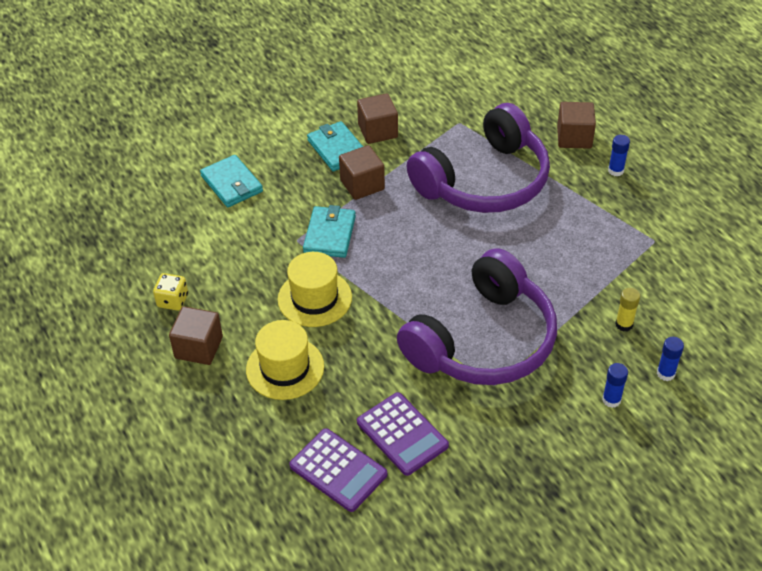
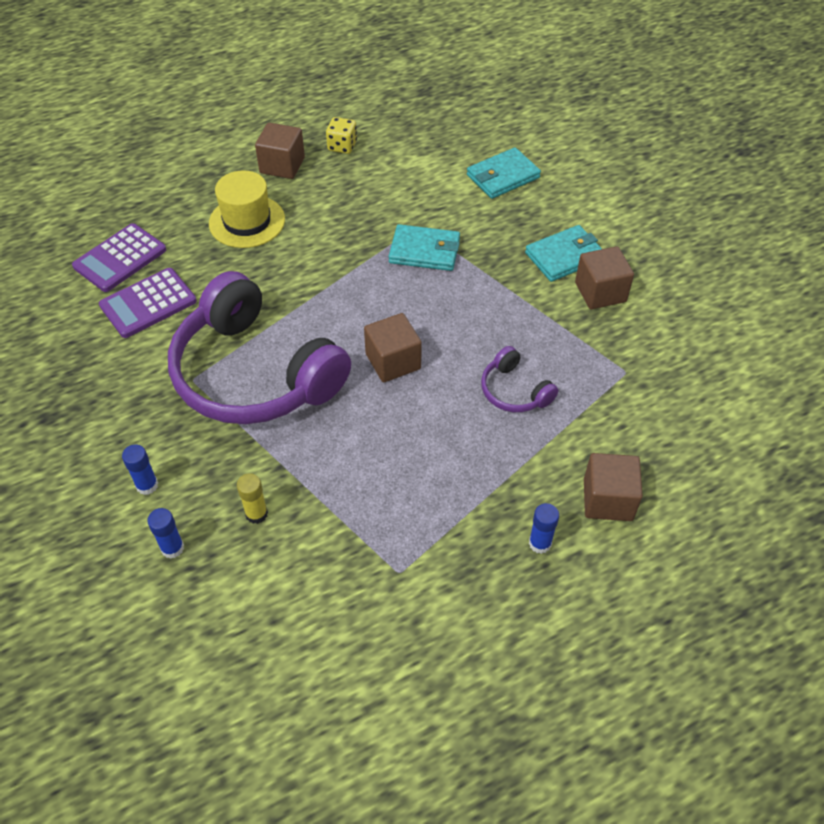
camera: 90 degrees right, 5 degrees up
yellow hat [278,252,352,327] -> none
brown cube [339,145,385,200] -> brown cube moved to [364,313,422,383]
purple headphones [407,103,550,213] -> purple headphones [481,346,558,412], size x0.42

